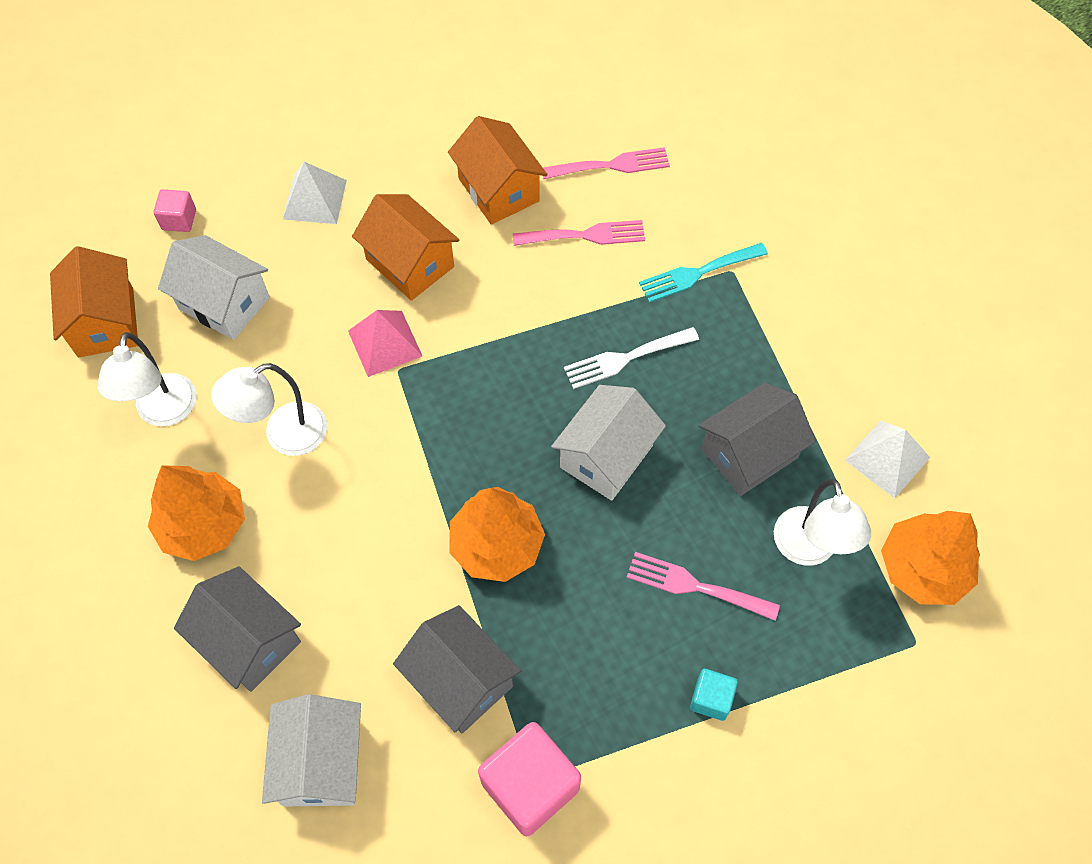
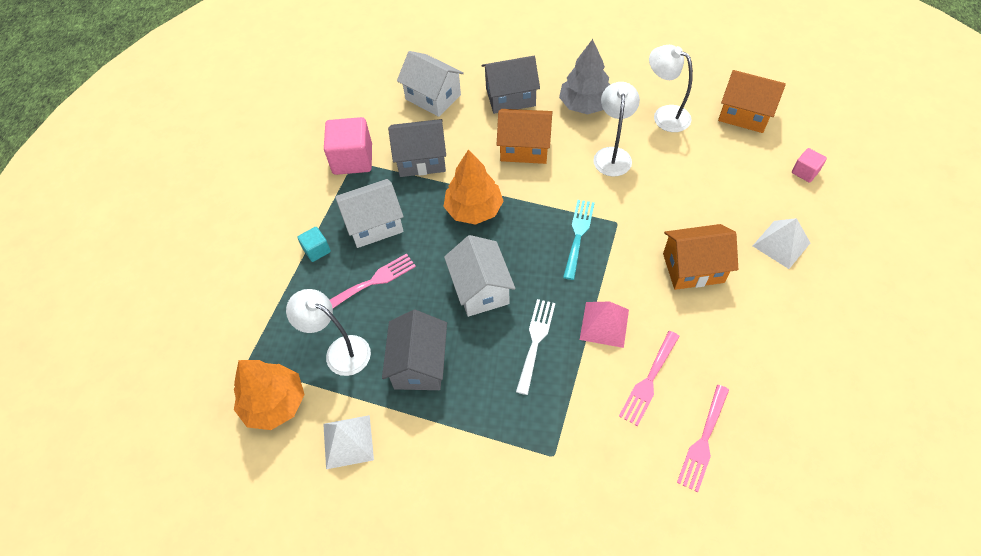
camera: 130 degrees right, 5 degrees down
orange tree [148,465,245,561] -> grey tree [559,39,610,114]
white house [158,235,270,340] -> white house moved to [335,179,404,248]
pink pyramid [348,310,422,377] -> pink pyramid moved to [580,302,629,348]
orange house [448,116,548,225] -> orange house moved to [497,109,553,164]
turquoise fork [639,243,768,302] -> turquoise fork moved to [563,200,595,280]

